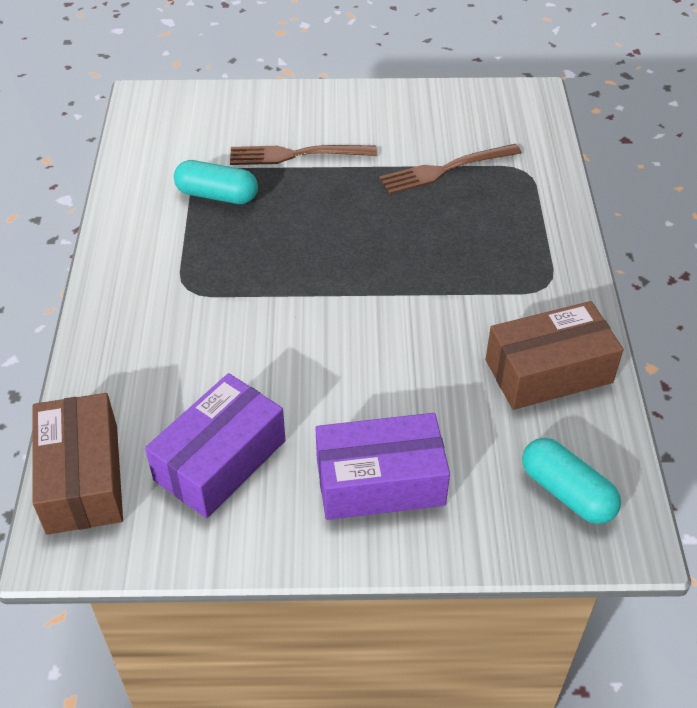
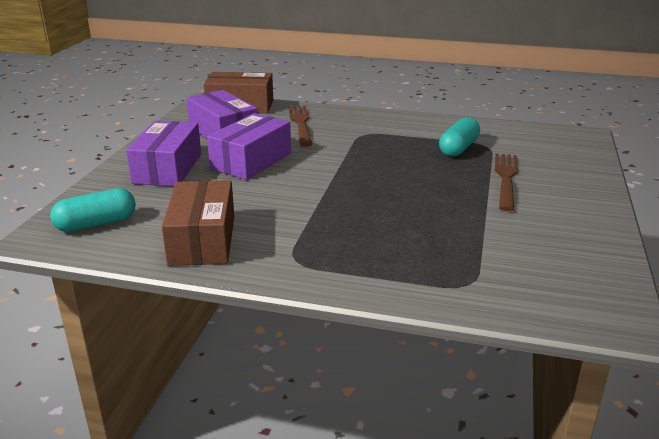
camera: 105 degrees right, 20 degrees down
brown fork [379,144,521,194] -> brown fork moved to [288,106,312,147]
none -> purple box [207,113,291,180]

